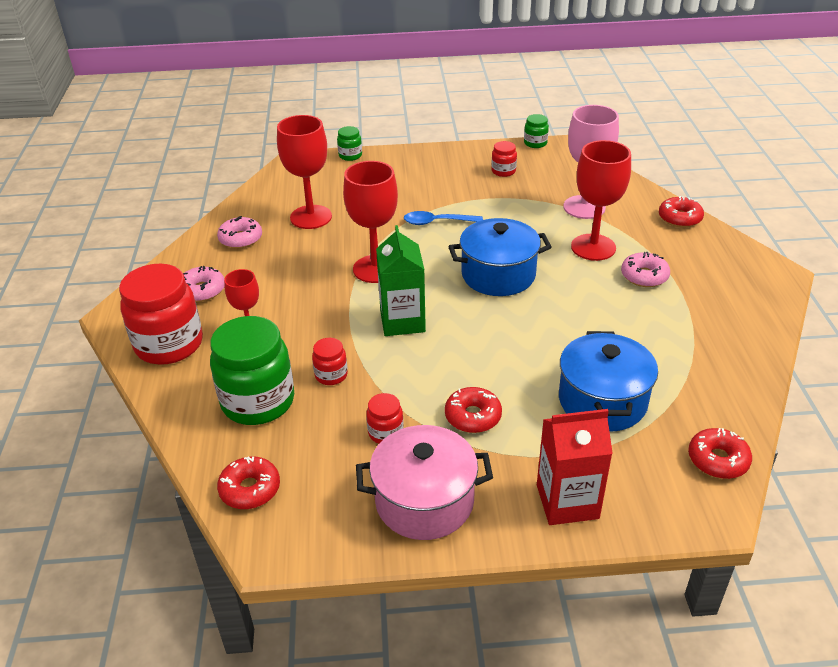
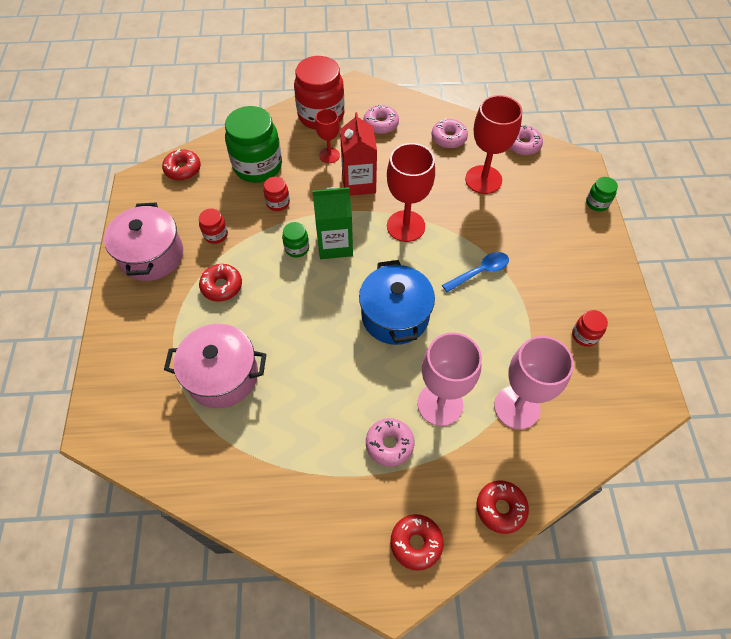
camera: 90 degrees right, 20 degrees up
blue spoon [404,211,483,225] -> blue spoon turned 60 degrees clockwise [442,252,509,292]
green jar [524,114,549,148] -> green jar moved to [282,222,309,258]
red carton [537,409,613,525] -> red carton moved to [340,112,377,196]
blue pot [559,331,658,432] -> pink pot [164,324,266,408]
red goblet [571,140,631,261] -> pink goblet [417,332,482,426]
red donut [688,428,752,479] -> red donut moved to [390,514,444,571]
none -> pink donut [509,125,543,155]

